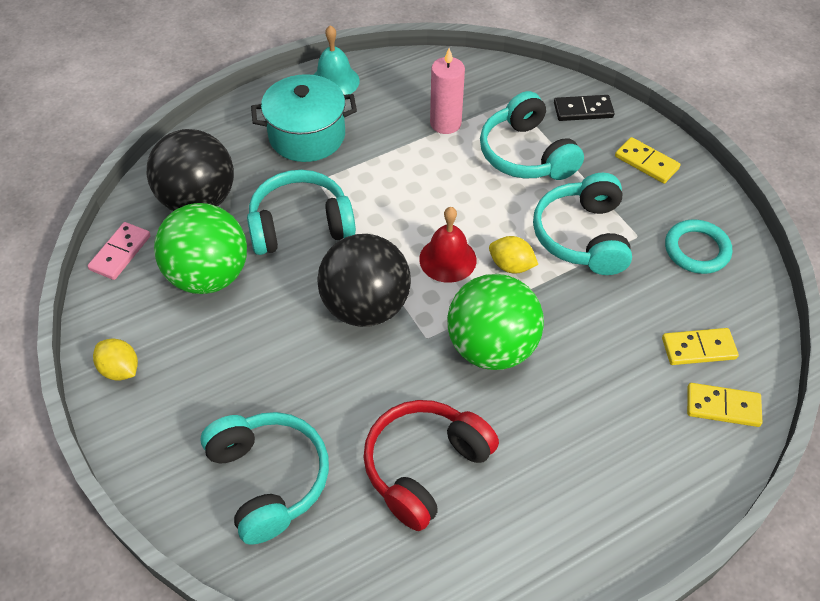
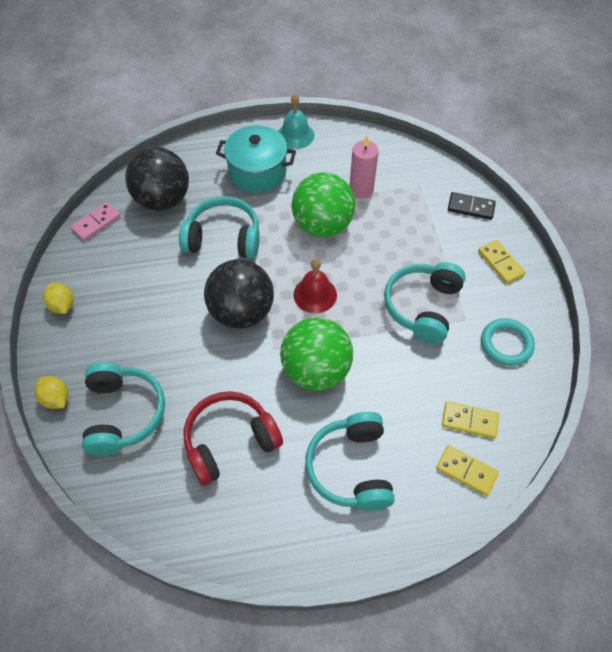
camera: 20 degrees right, 5 degrees up
green ball [154,203,247,294] -> green ball moved to [292,172,355,237]
turquoise headphones [480,91,584,180] -> turquoise headphones moved to [305,412,395,511]
yellow lemon [489,236,538,273] -> yellow lemon moved to [34,376,68,409]

